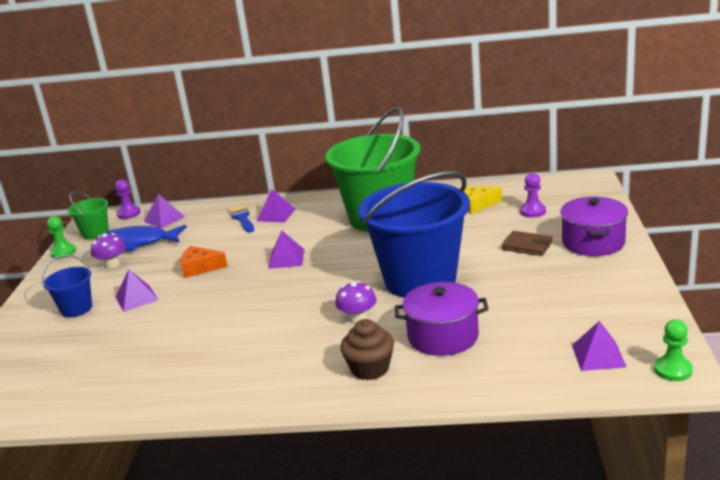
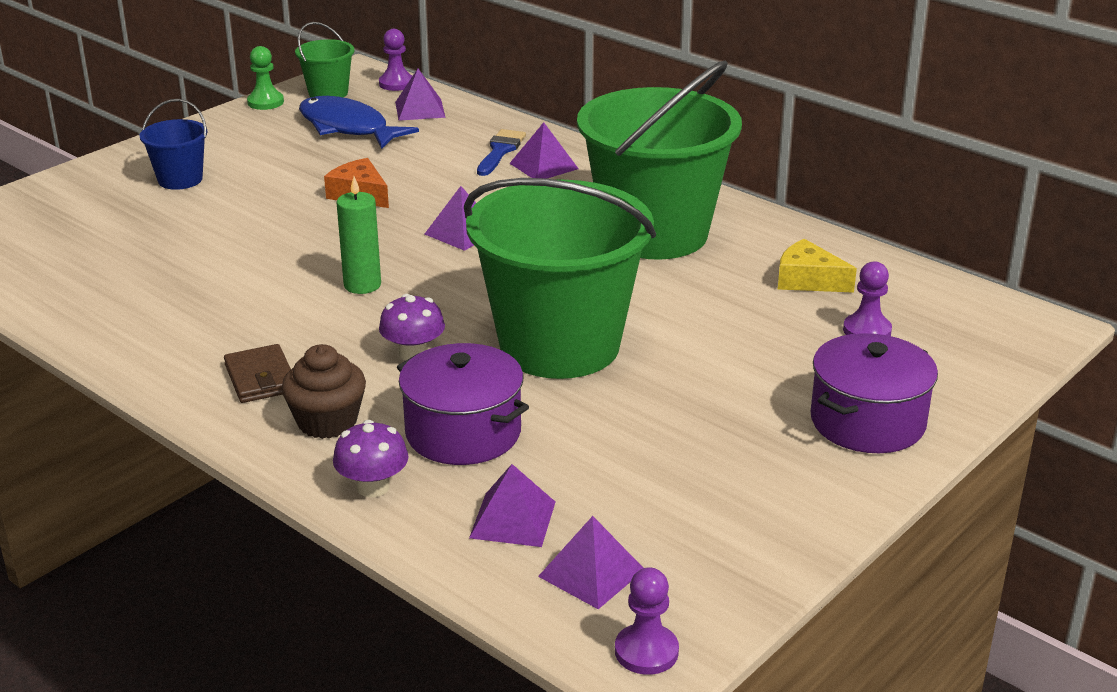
camera: 35 degrees right, 5 degrees up
purple mushroom [91,233,126,269] -> purple mushroom moved to [333,420,409,498]
purple pyramid [115,270,158,312] -> purple pyramid moved to [469,464,555,547]
blue bucket [358,171,470,298] -> green bucket [464,178,656,379]
brown wallet [502,231,553,256] -> brown wallet moved to [224,344,291,403]
green pawn [654,319,693,381] -> purple pawn [615,567,679,675]
none -> green candle [336,177,381,294]

